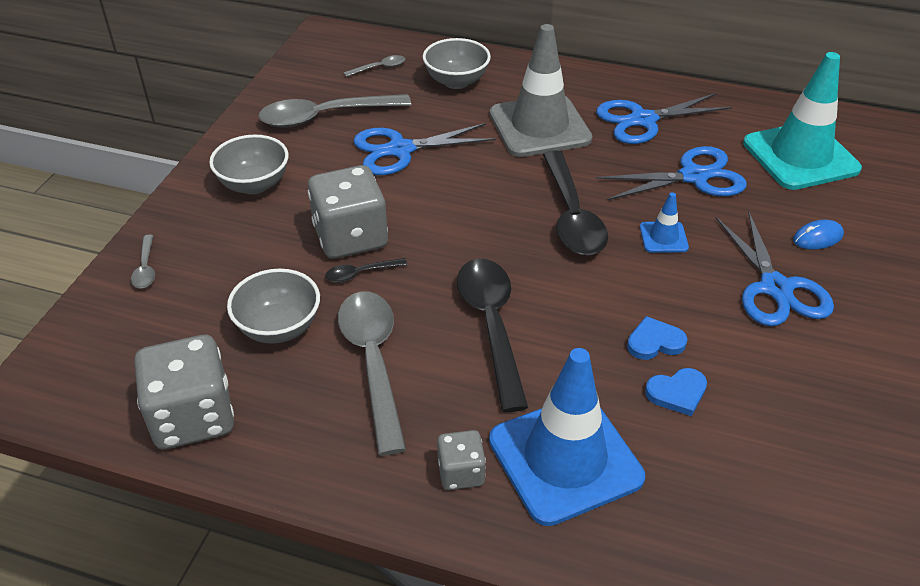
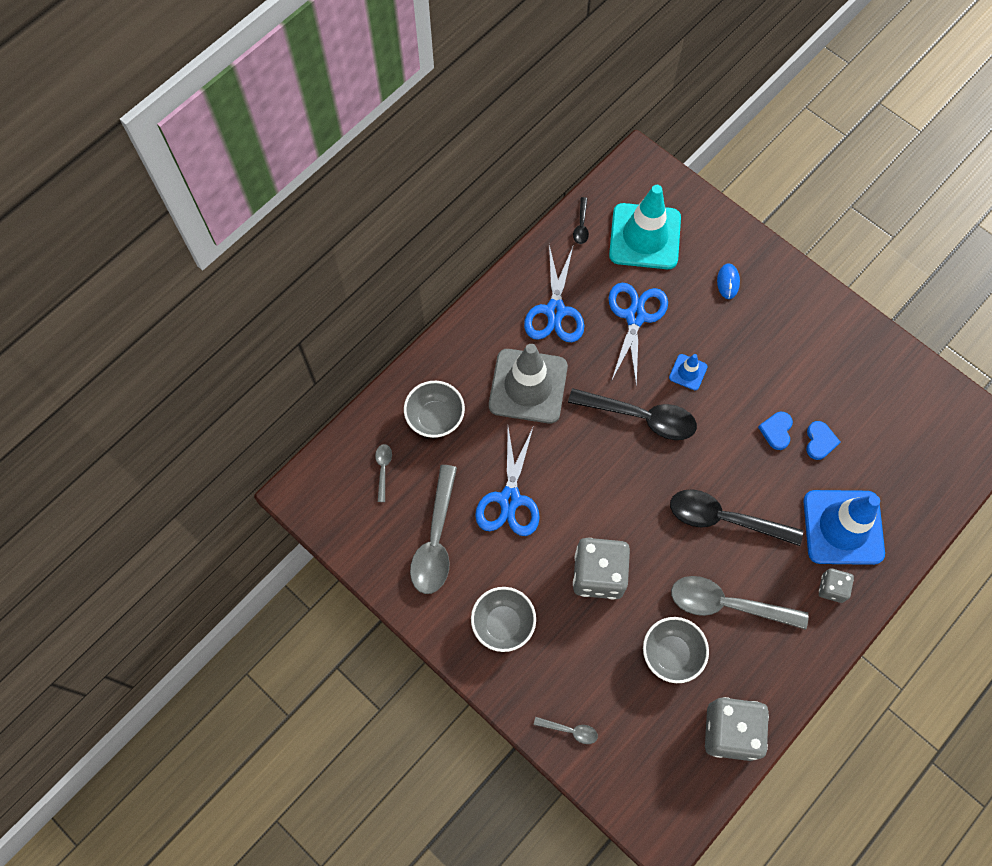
camera: 65 degrees left, 25 degrees up
black spoon [325,258,408,282] -> black spoon moved to [573,197,589,244]
blue scissors [715,211,834,326] -> none

